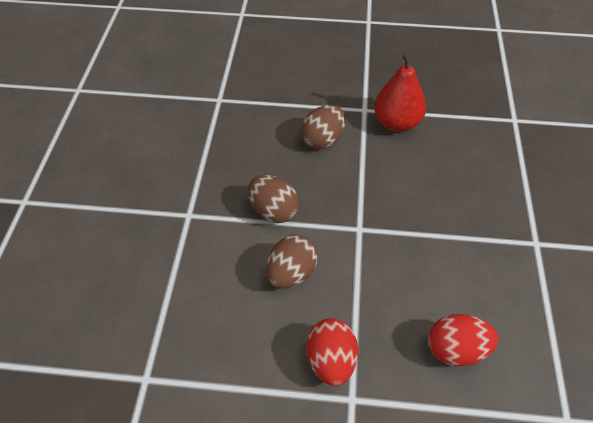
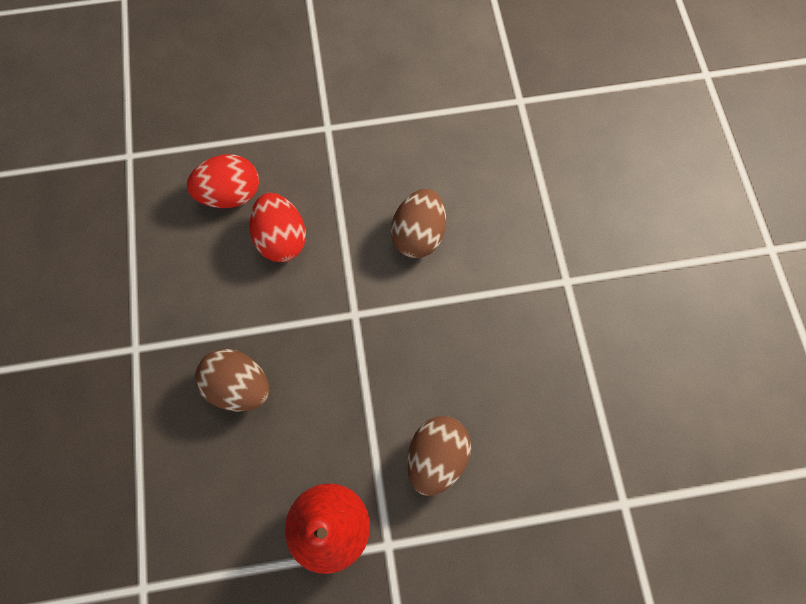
camera: 165 degrees right, 20 degrees up
brown egg [248,175,299,223] -> brown egg moved to [195,349,269,412]
red egg [307,318,358,386] -> red egg moved to [249,193,306,262]

